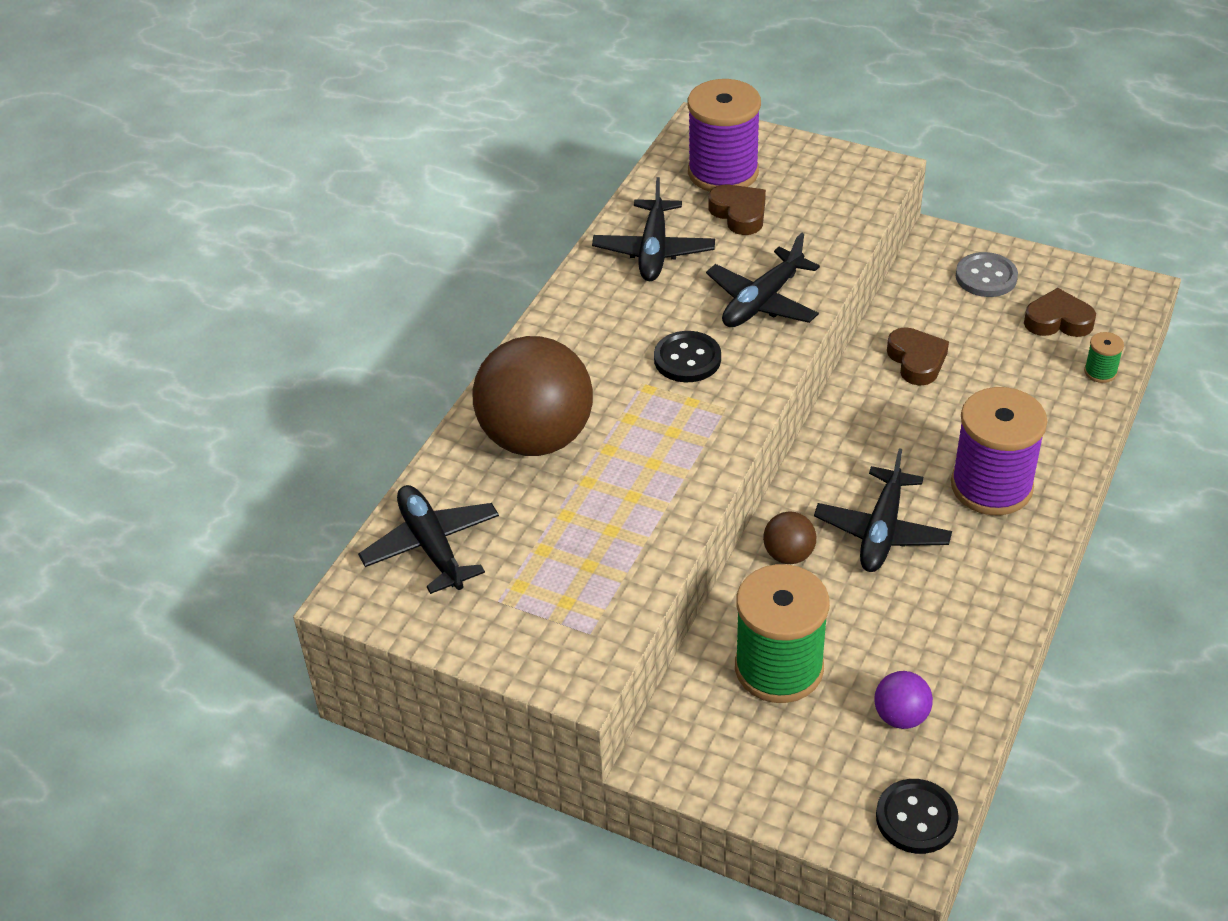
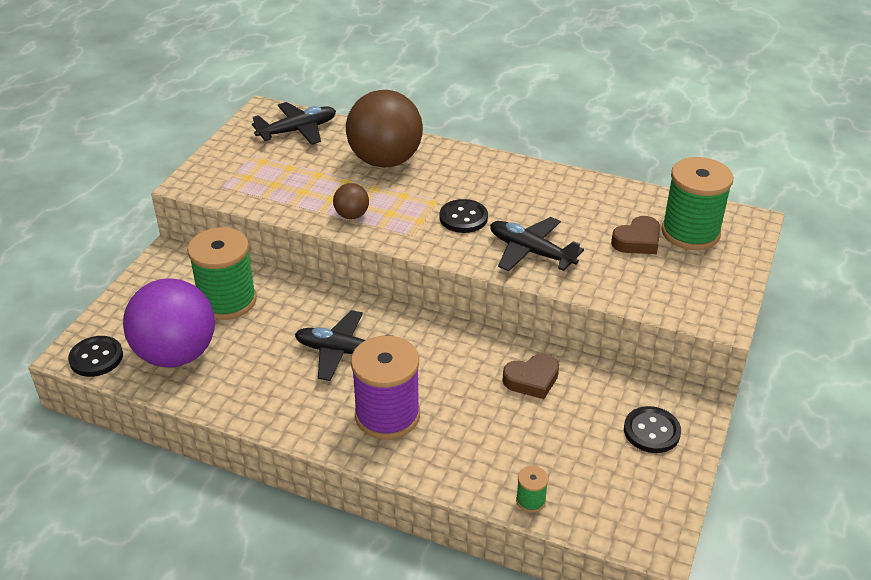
camera: 85 degrees right, 5 degrees down
black plane [592,177,715,281] -> none
purple spool [688,79,761,192] -> green spool [661,157,733,250]
brown ball [763,511,816,564] -> brown ball moved to [333,183,369,219]
purple ball [874,671,933,729] -> purple ball [123,278,215,368], size x2.27
grey button [956,252,1018,297] -> black button [624,406,681,453]
brown heart [1024,288,1096,337] -> none

